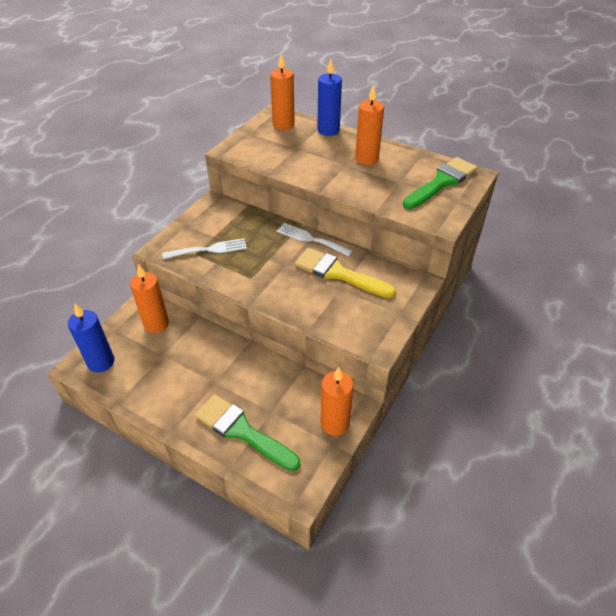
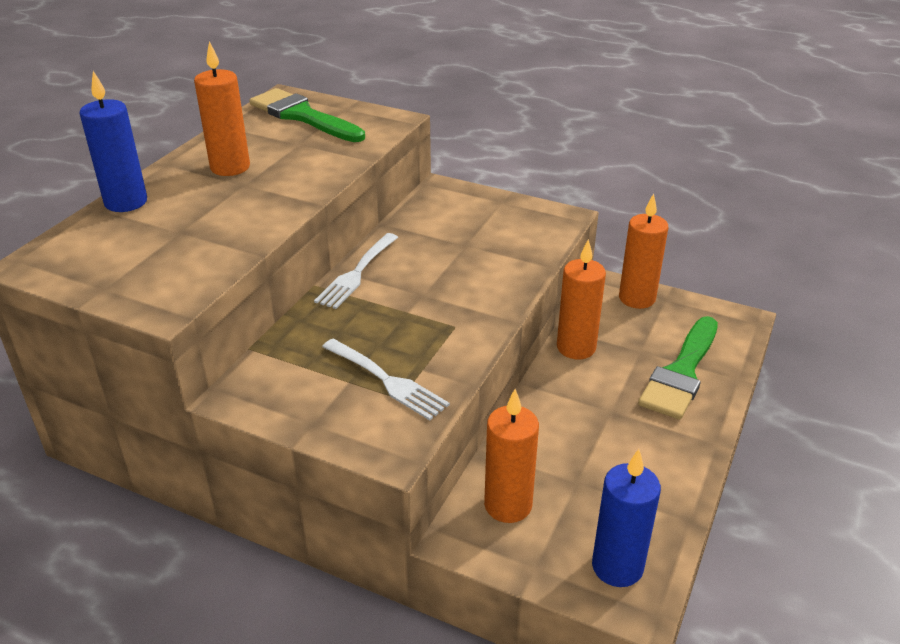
camera: 95 degrees left, 10 degrees down
white fork [162,238,247,259] -> white fork turned 150 degrees clockwise [322,339,450,420]
orange candle [270,53,295,130] -> orange candle moved to [557,239,606,359]
yellow brush [295,248,396,298] -> none

